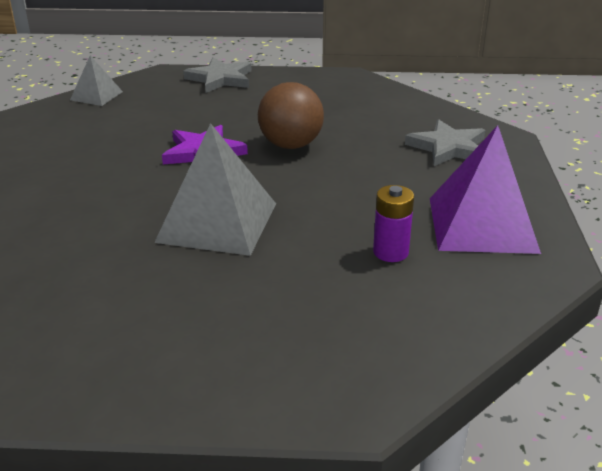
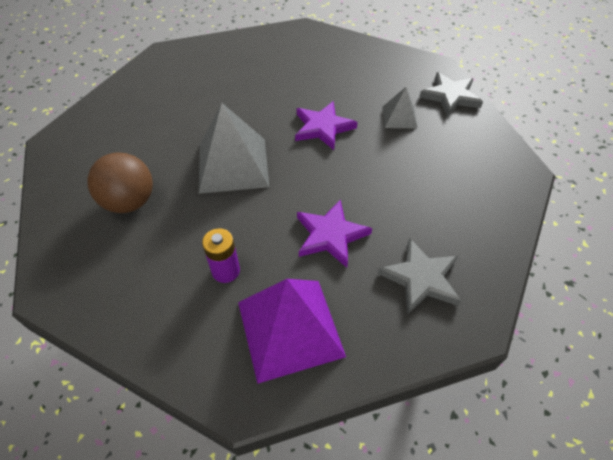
camera: 70 degrees right, 20 degrees up
grey pyramid [70,55,123,106] -> grey pyramid moved to [382,87,418,129]
brown ball [258,82,324,149] -> brown ball moved to [87,152,153,213]
none -> purple star [297,200,372,268]

